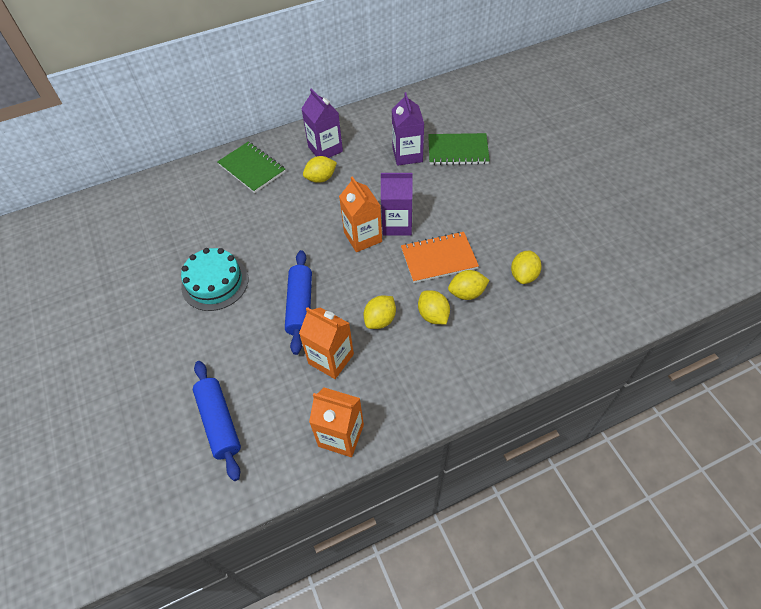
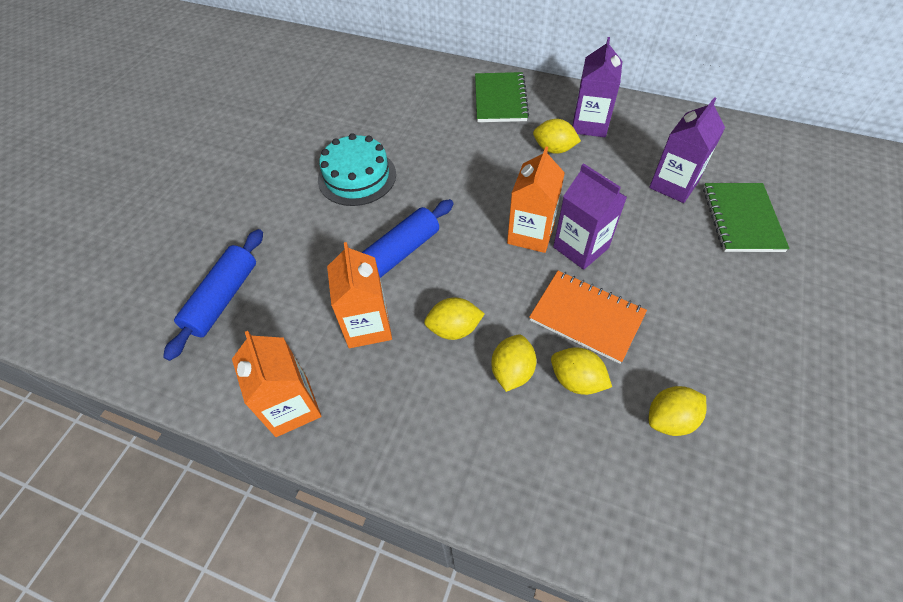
camera: 45 degrees right, 0 degrees up
green notebook [428,133,490,165] -> green notebook turned 45 degrees clockwise [703,183,790,252]

